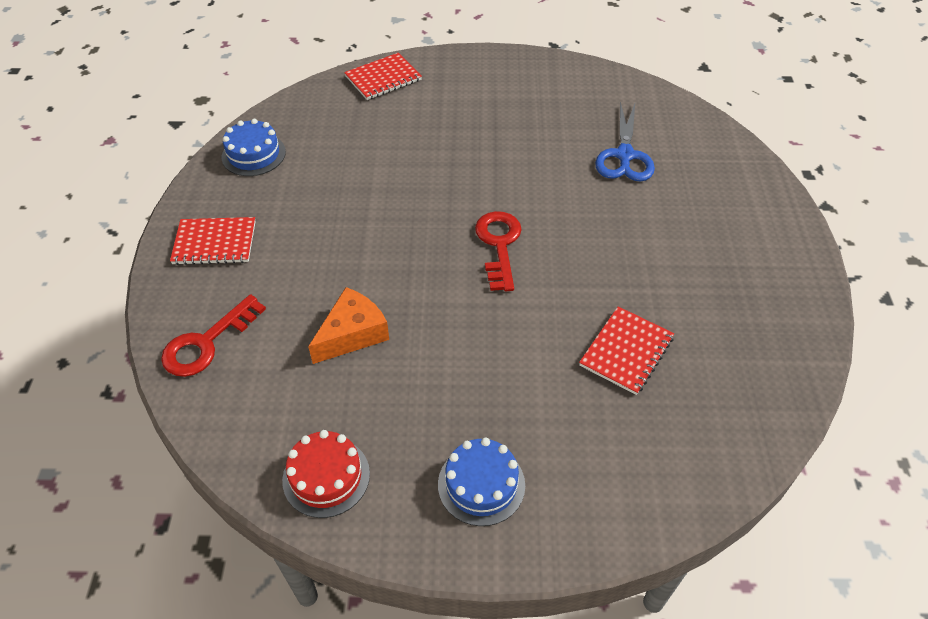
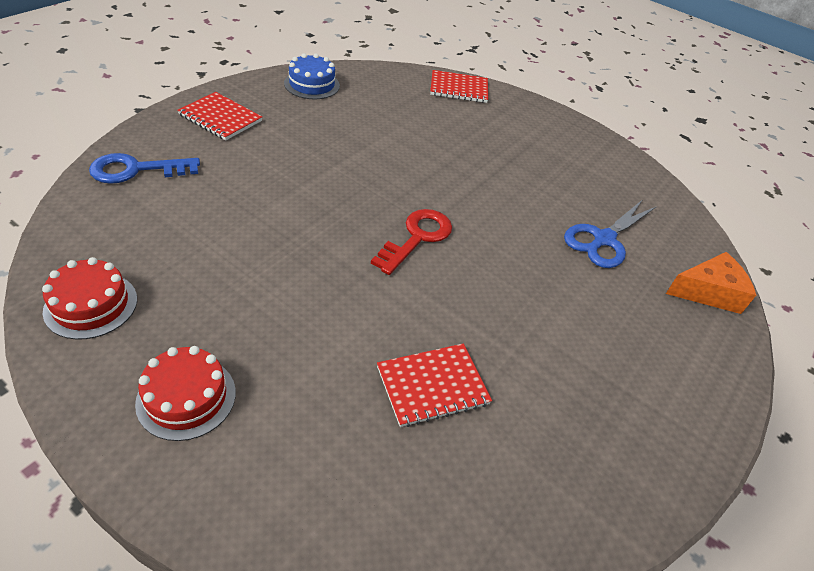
camera: 30 degrees right, 5 degrees down
red key [161,294,266,377] -> blue key [89,153,200,184]
orange cheese [308,287,389,364] -> orange cheese moved to [666,252,756,314]
blue cake [438,438,525,526] -> red cake [135,346,236,441]

